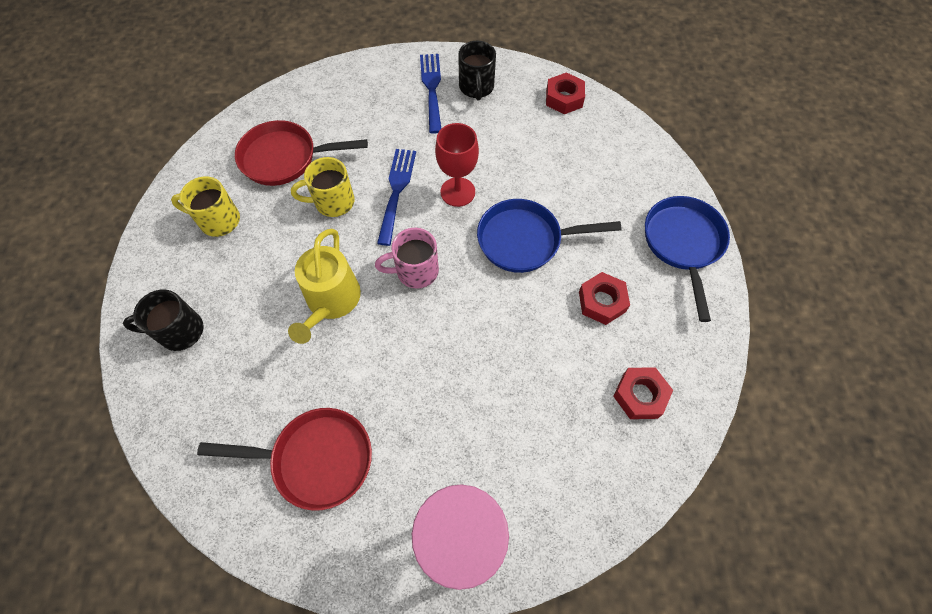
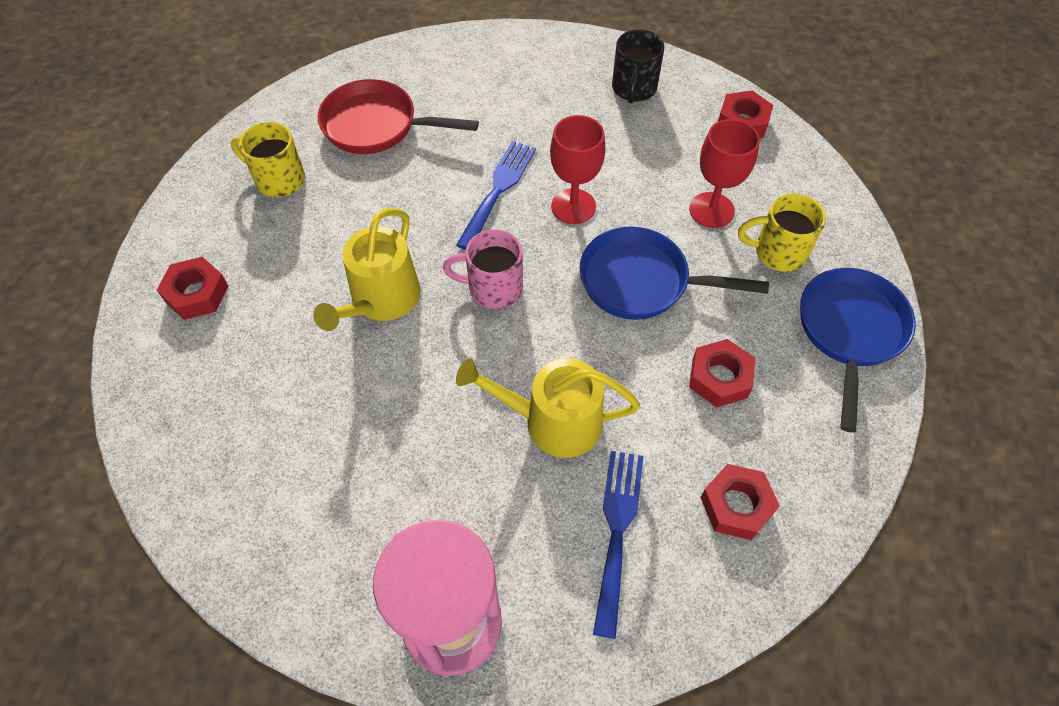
camera: 15 degrees right, 5 degrees down
black mug [123,290,204,351] -> red nut [157,257,228,320]
red pan [197,408,372,511] -> none
yellow mug [291,157,355,217] -> yellow mug moved to [738,194,826,272]
blue fork [420,54,441,134] -> blue fork moved to [593,451,644,639]
none -> yellow watering can [456,358,640,458]
none -> red goblet [689,119,760,228]

